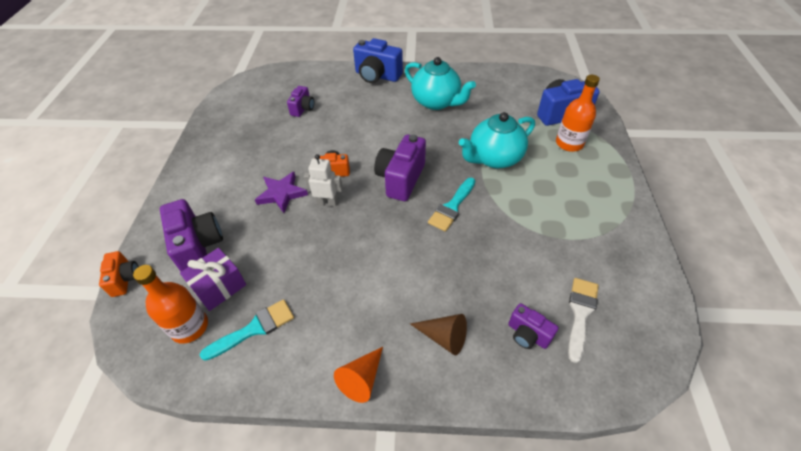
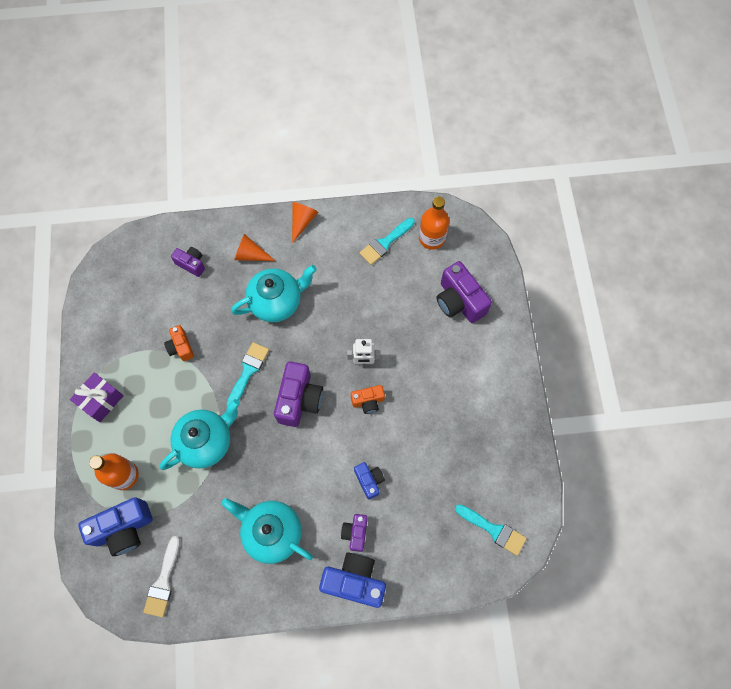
camera: 170 degrees right, 20 degrees up
orange camera [99,251,139,297] -> orange camera moved to [164,325,194,361]
purple gift [180,248,246,311] -> purple gift moved to [70,372,124,422]
purple star [255,172,308,213] -> none
purple camera [287,86,314,117] -> purple camera moved to [341,514,368,552]
brown cone [410,314,467,355] -> orange cone [234,234,275,261]
white brush [568,278,598,363] -> white brush moved to [143,536,180,617]
none -> turquoise teapot [231,265,317,322]
none -> blue camera [354,462,385,500]
none -> turquoise brush [455,504,527,556]

